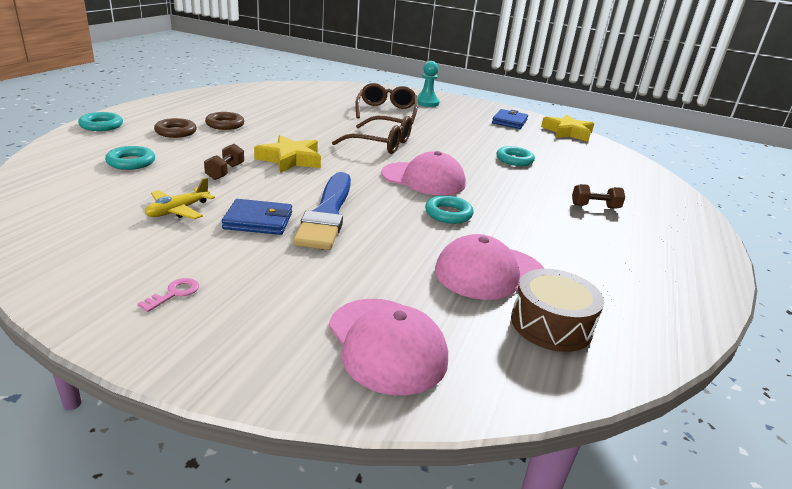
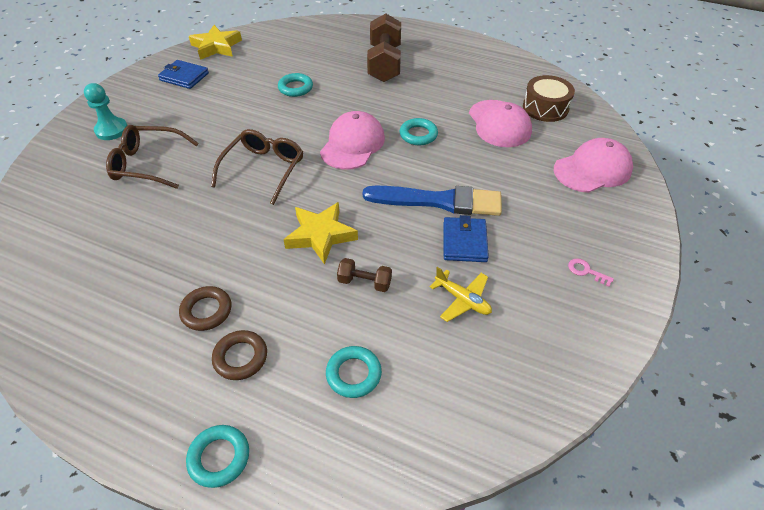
camera: 85 degrees left, 20 degrees up
brown dumbbell [572,184,625,209] -> brown dumbbell [367,14,401,82], size x2.10

